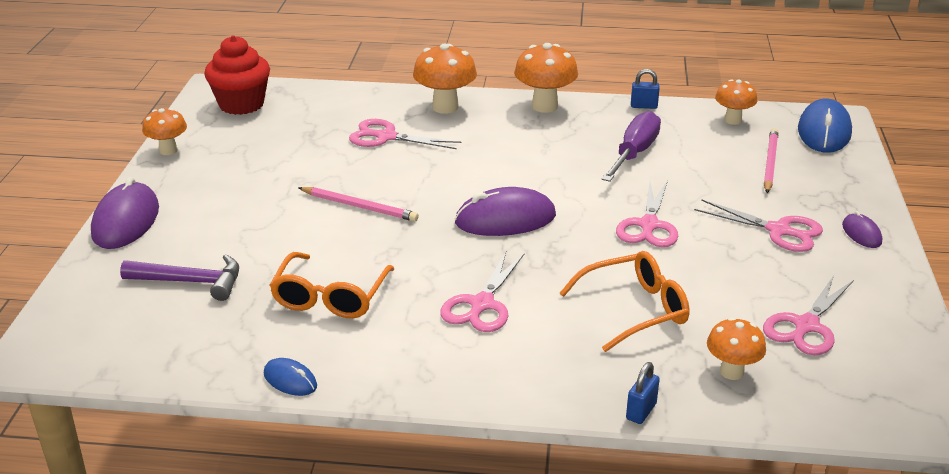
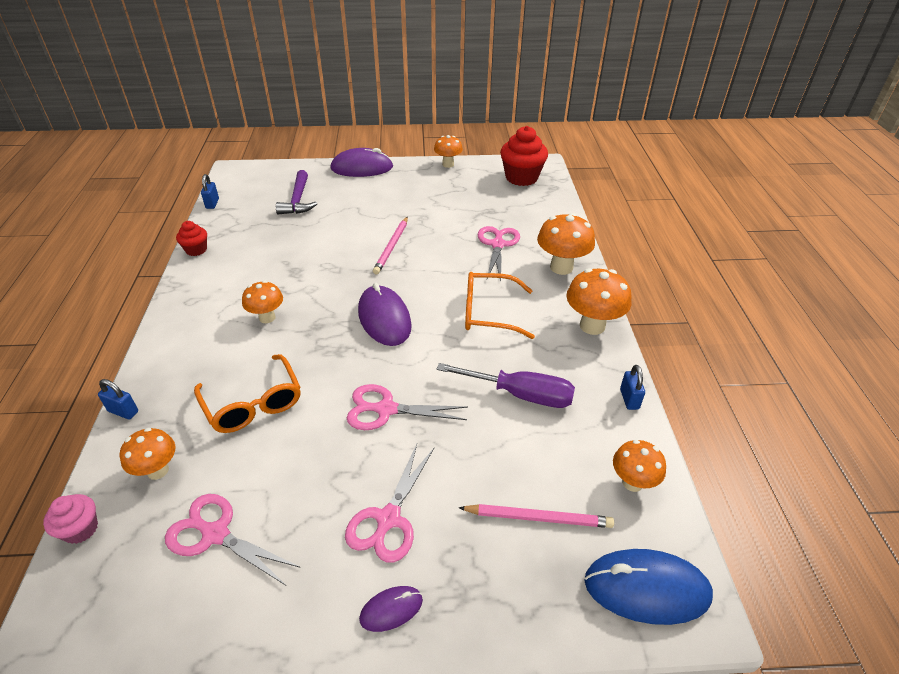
camera: 80 degrees right, 10 degrees up
blue mouse [264,358,317,396] -> red cupcake [176,221,207,256]
orange glasses [269,252,394,318] -> orange glasses moved to [465,272,535,339]
pink scissors [440,252,525,332] -> orange mushroom [242,281,283,323]
none -> pink cupcake [43,494,98,544]
none -> blue padlock [201,174,219,209]

